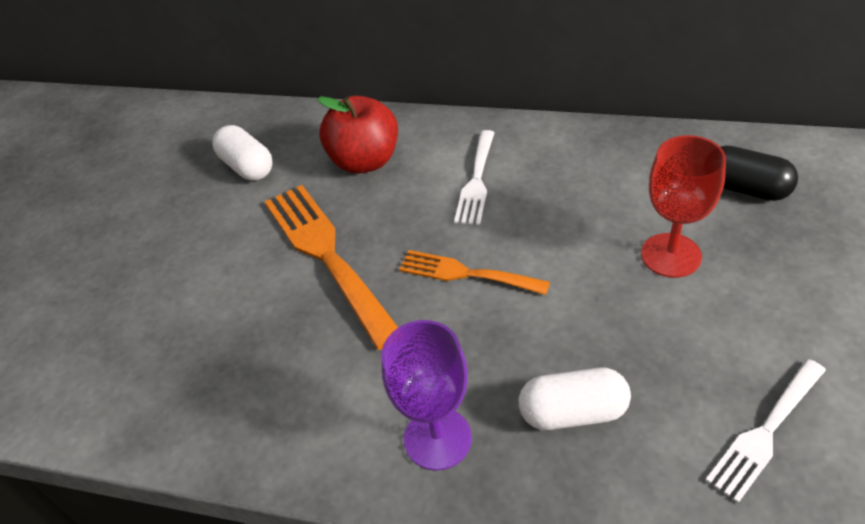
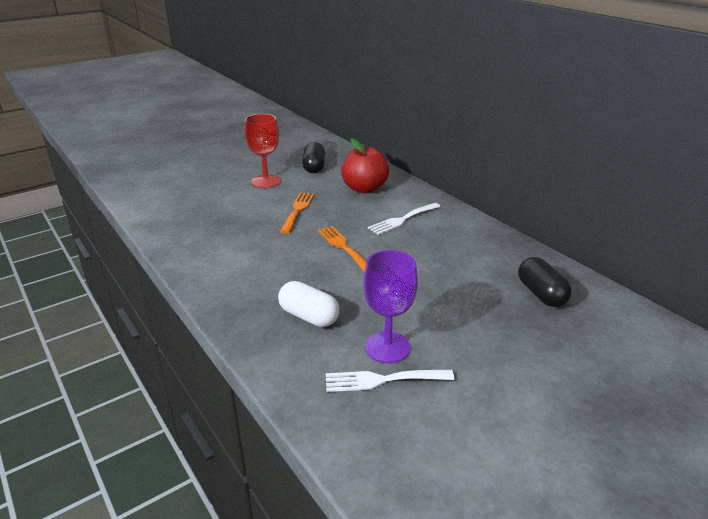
camera: 35 degrees right, 15 degrees down
white capsule [212,125,273,181] -> black capsule [302,142,325,173]
orange fork [265,185,398,350] -> orange fork [280,192,314,234], size x0.59
purple goblet [381,320,472,471] -> purple goblet moved to [363,250,418,363]
red goblet [641,135,726,278] -> red goblet moved to [245,114,281,188]

